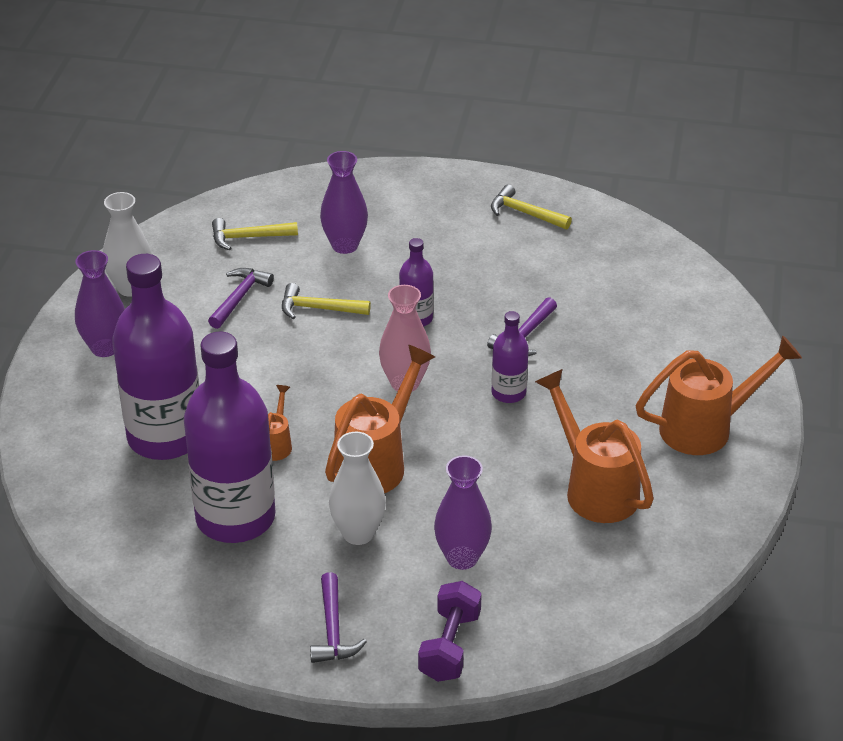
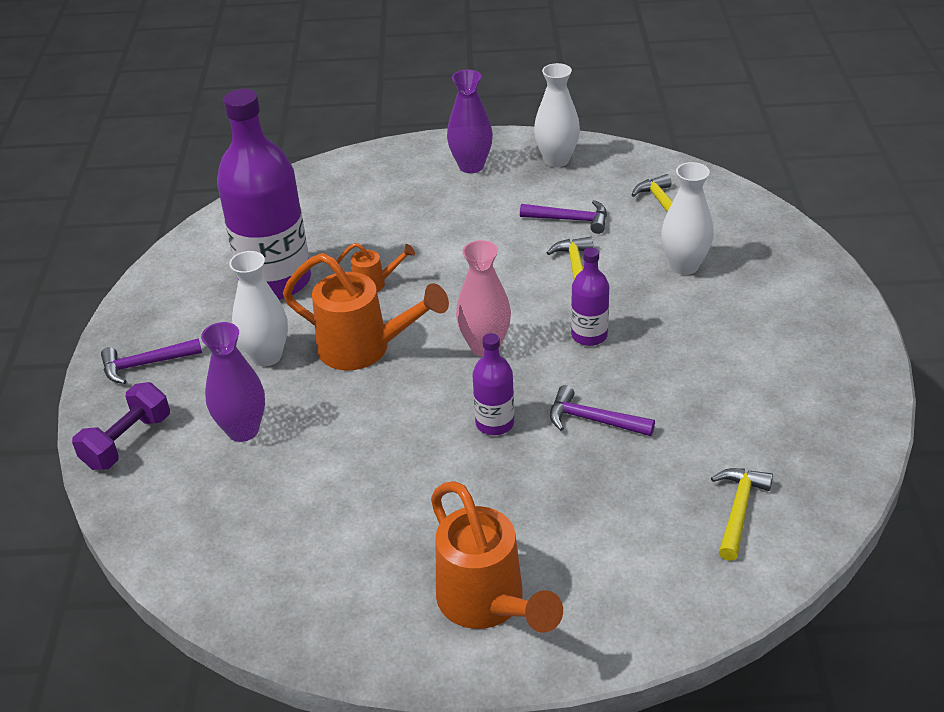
camera: 80 degrees right, 0 degrees up
purple bottle [112,254,199,460] -> none
purple vase [320,151,368,254] -> white vase [661,162,714,275]
purple dumbbell [418,581,482,682] -> purple dumbbell turned 60 degrees counterclockwise [72,382,170,470]
yellow hammer [491,184,572,229] -> yellow hammer moved to [711,468,773,561]
orange watering can [535,369,654,523] -> none

